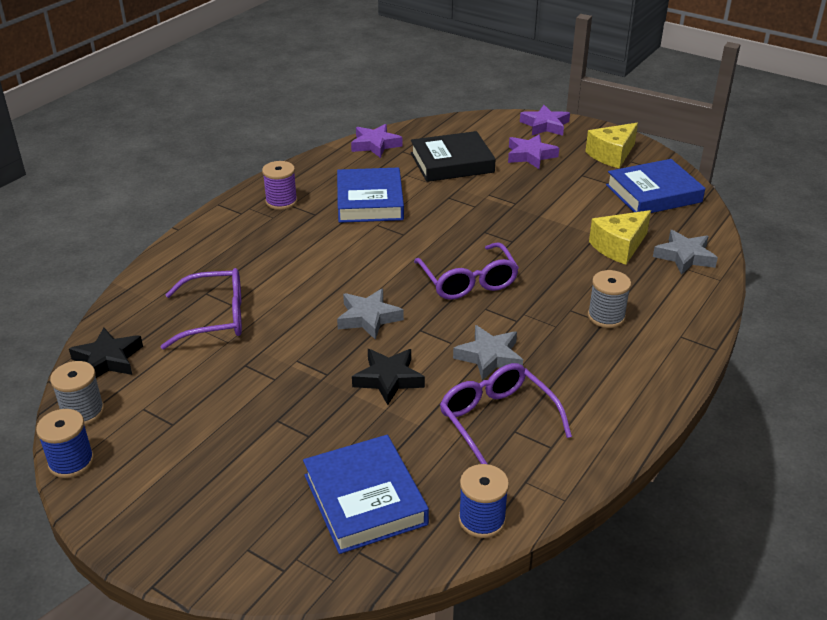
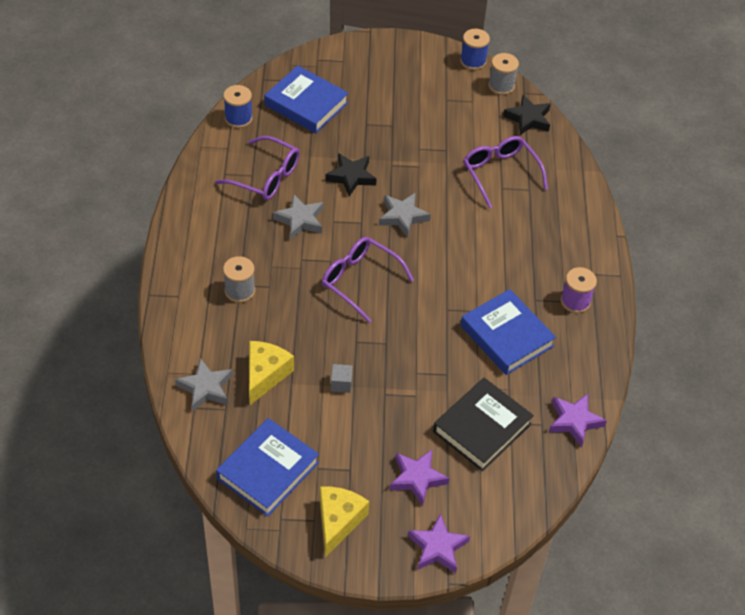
camera: 145 degrees right, 15 degrees up
purple glasses [161,268,242,349] -> purple glasses turned 105 degrees clockwise [463,136,548,209]
none -> grey cube [330,364,353,393]

